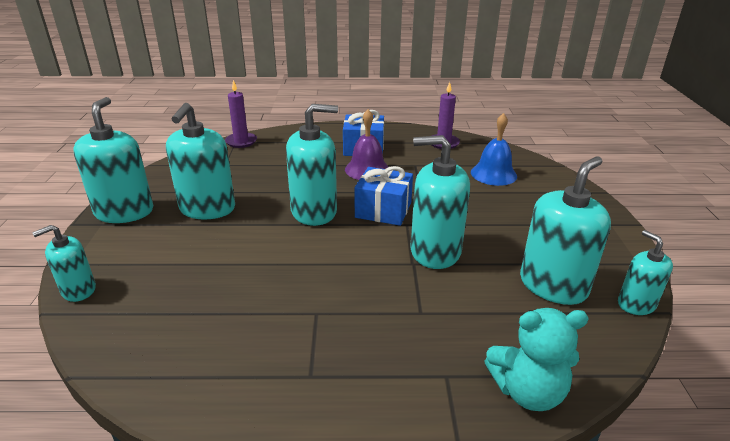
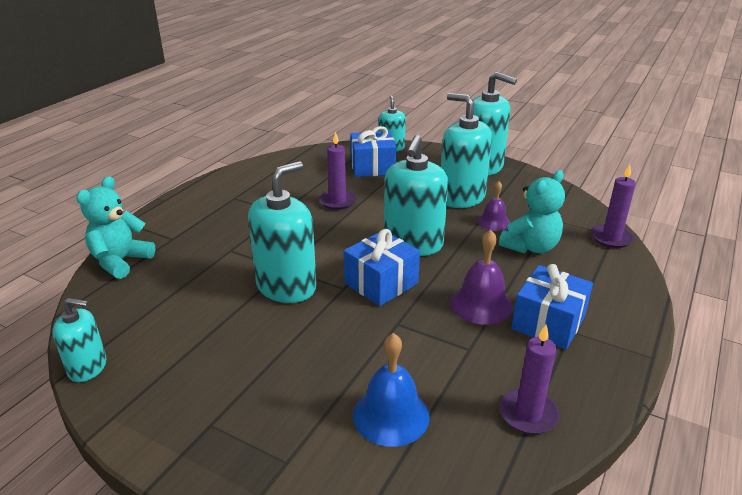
camera: 120 degrees right, 0 degrees up
turquoise soap dispenser [520,157,611,305] -> none
none -> purple candle [319,131,356,210]
none -> blue gift [350,126,396,177]
none -> purple bell [477,181,510,231]
none -> turquoise teddy bear [499,170,565,254]

